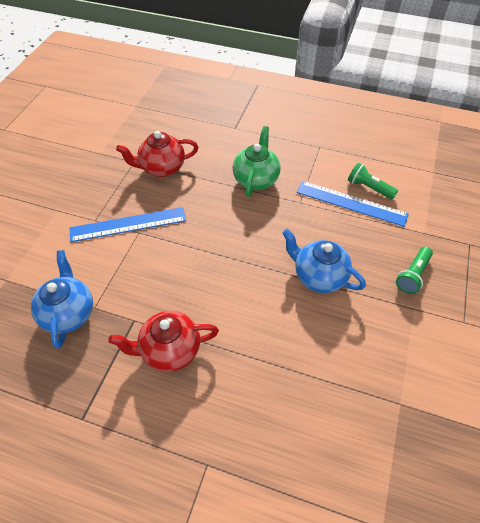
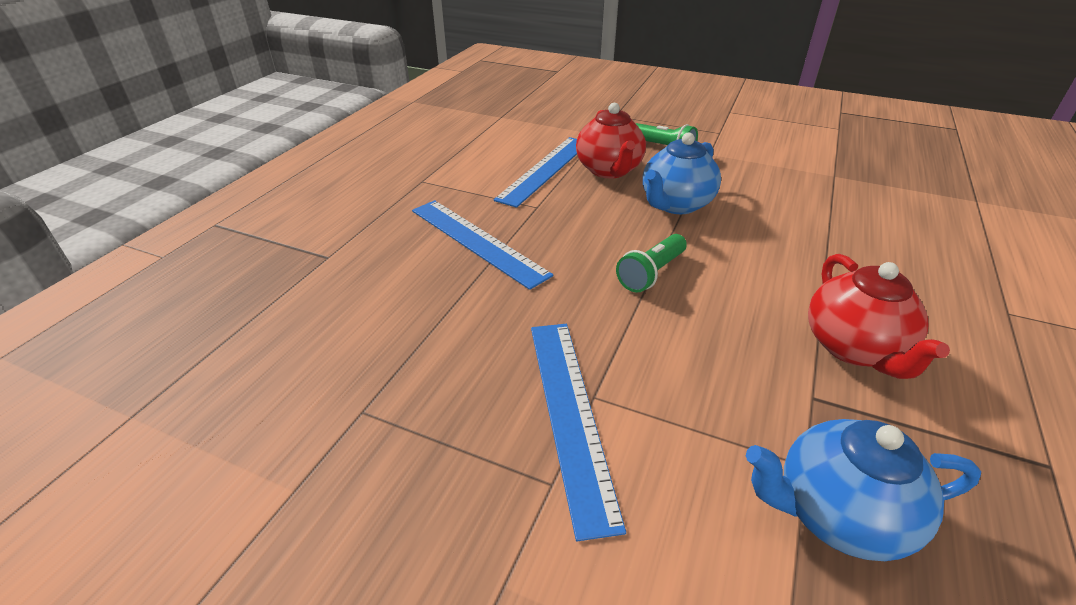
camera: 85 degrees left, 15 degrees down
red teapot [116,131,198,177] -> red teapot moved to [576,103,646,179]
green teapot [233,126,281,197] -> blue ruler [412,200,554,290]
green flashlight [348,163,398,200] -> green flashlight moved to [616,234,687,292]

